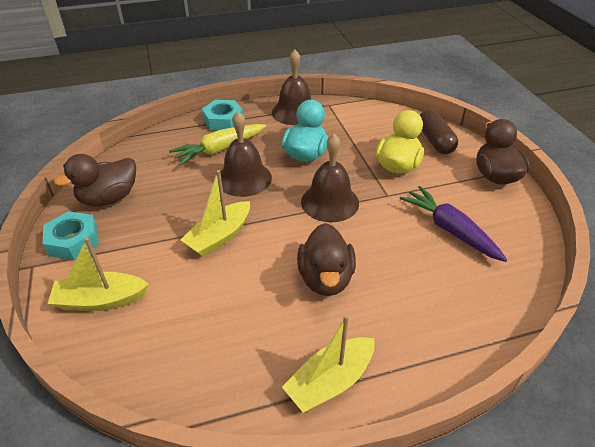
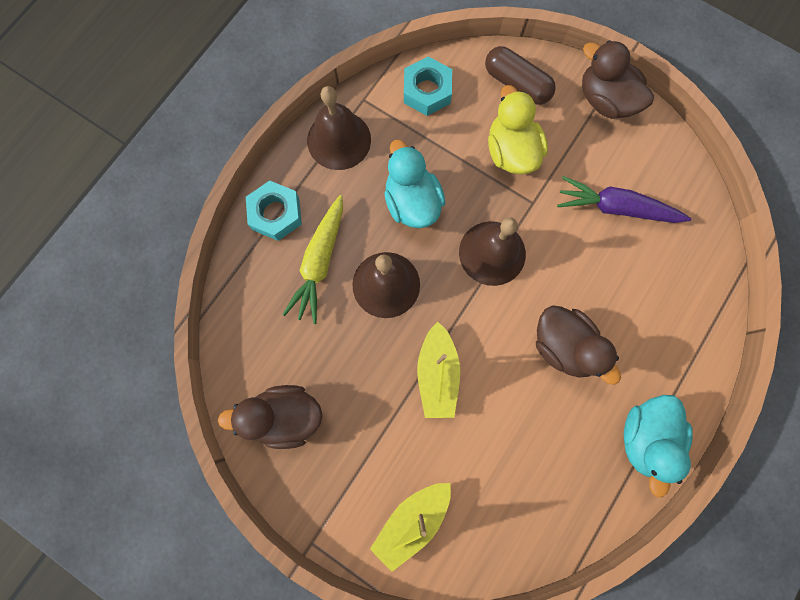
camera: 40 degrees left, 35 degrees up
turquoise nut [43,211,99,260] -> turquoise nut moved to [404,56,452,116]
brown duck [54,154,136,207] -> brown duck turned 75 degrees clockwise [218,385,323,449]
yellow boat [282,314,375,413] -> turquoise duck [624,395,693,497]

